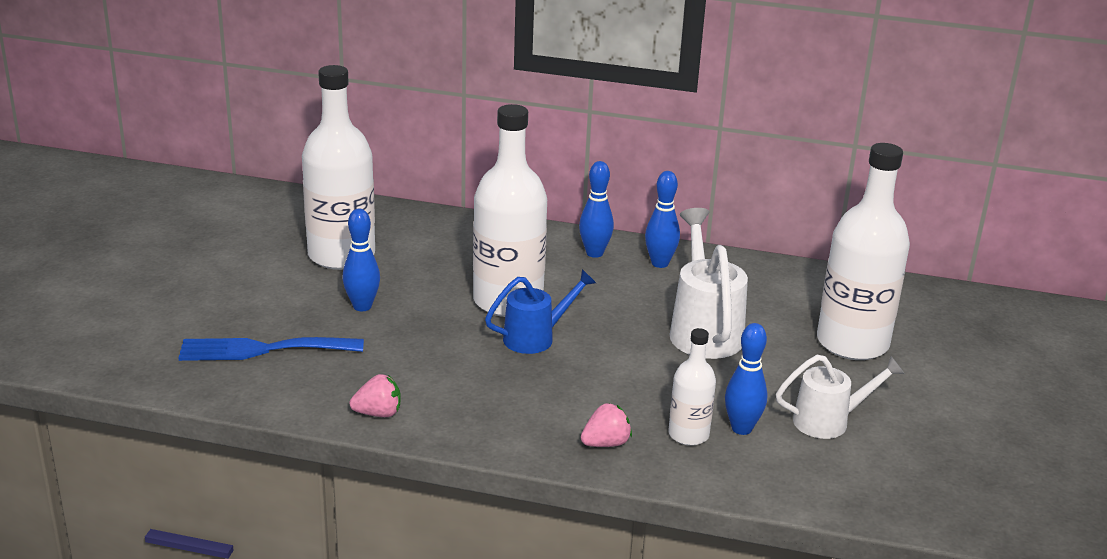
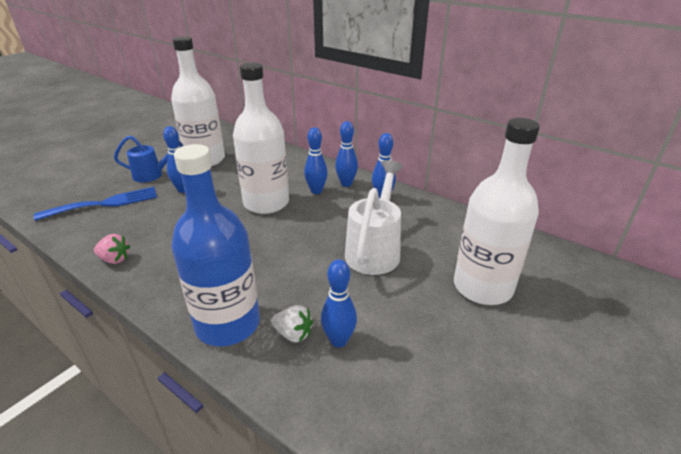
camera: 25 degrees right, 5 degrees up
blue fork [179,337,364,361] -> blue fork turned 135 degrees clockwise [34,187,157,221]
blue watering can [485,269,596,354] -> blue watering can moved to [114,136,183,182]
pink strawberry [581,403,632,447] -> blue bottle [171,144,260,346]
white bottle [668,328,716,446] -> white strawberry [272,305,313,342]
white watering can [776,355,905,439] -> none
none -> blue bowling pin [304,127,328,194]

